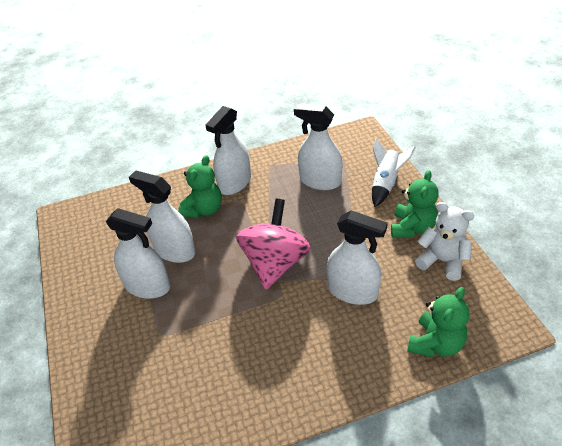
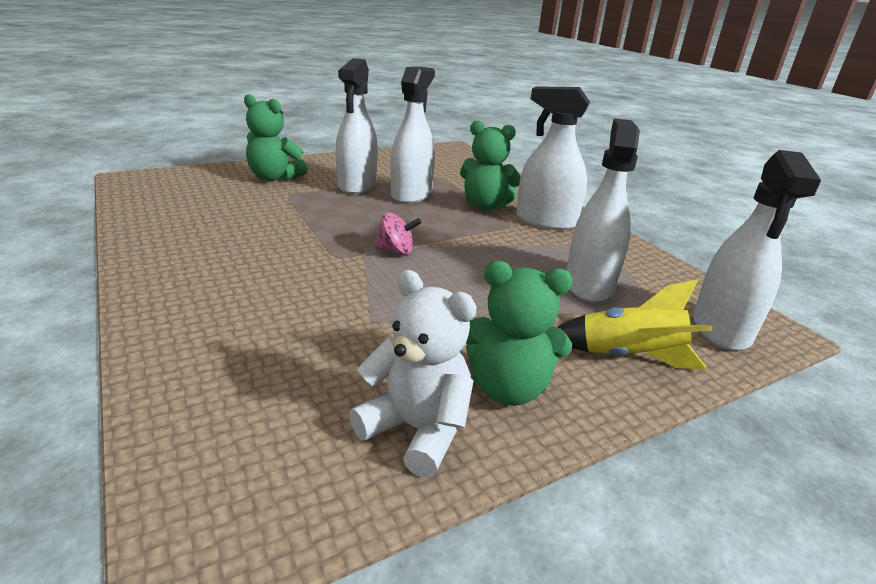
camera: 75 degrees right, 15 degrees down
pink spinning top [236,199,310,290] -> pink spinning top [374,212,422,255], size x0.43
white spray bottle [327,210,388,305] -> white spray bottle moved to [693,150,821,351]
white rocket [372,138,416,207] -> yellow rocket [557,280,712,370]
green teddy bear [407,287,469,358] -> green teddy bear moved to [244,94,308,181]
white teddy bear [415,202,474,281] -> white teddy bear turned 75 degrees counterclockwise [349,270,477,478]

